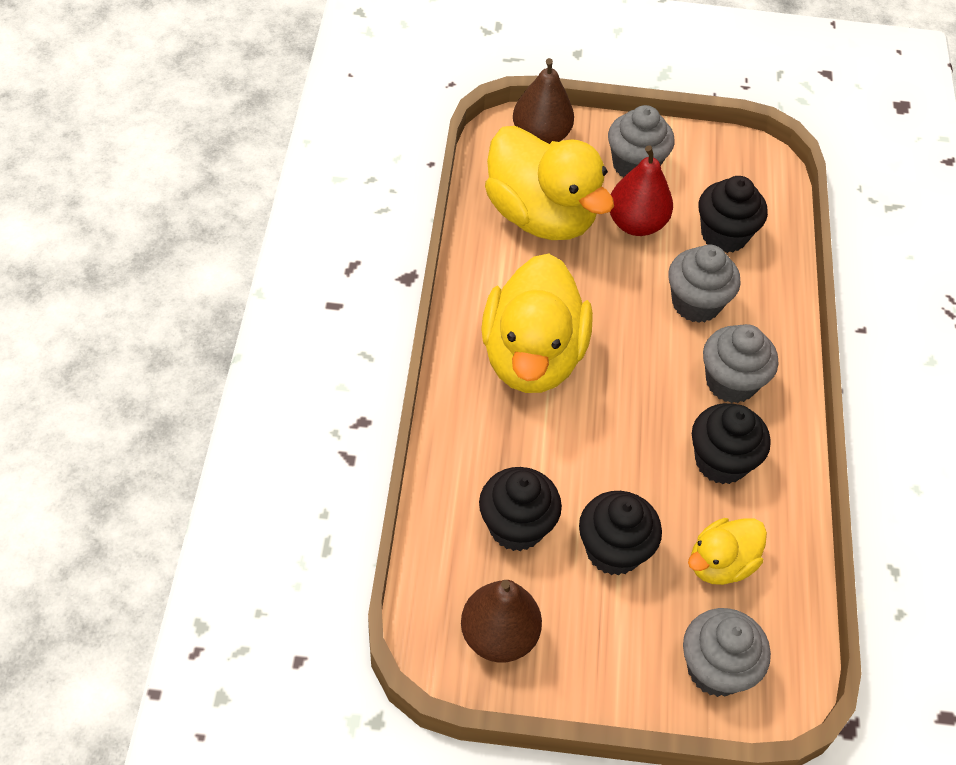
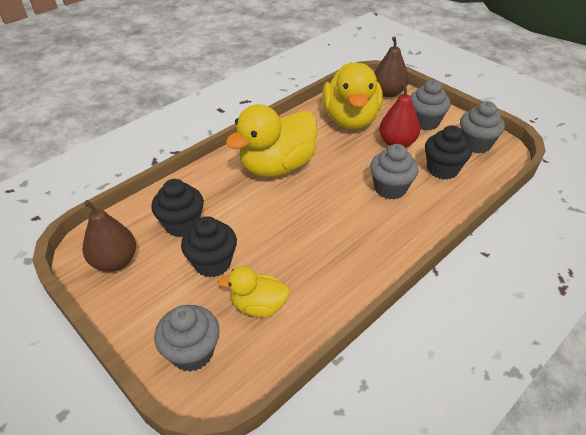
camera: 45 degrees right, 10 degrees down
black cupcake [692,403,771,484] -> none
grey cupcake [703,324,778,403] -> grey cupcake moved to [460,101,505,153]

